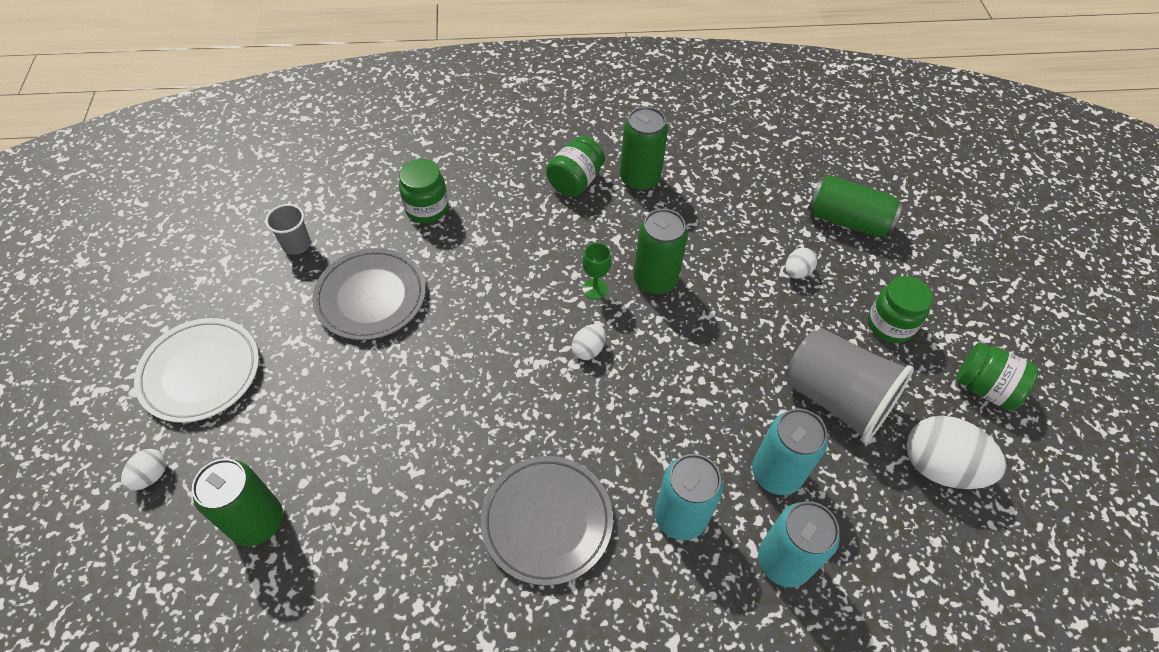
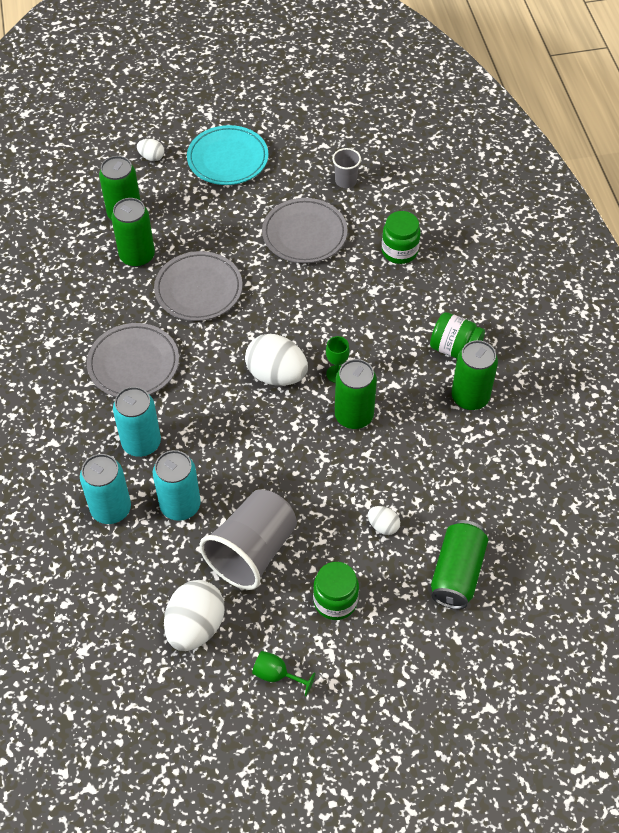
camera: 85 degrees right, 0 degrees up
white plate [134,318,259,423] -> turquoise plate [187,125,269,185]
white egg [572,324,606,360] -> white egg [245,334,308,386], size x2.05
green jar [956,342,1039,411] -> green goblet [252,651,316,696]
none -> green can [111,198,155,267]
none -> grey plate [154,251,242,321]

